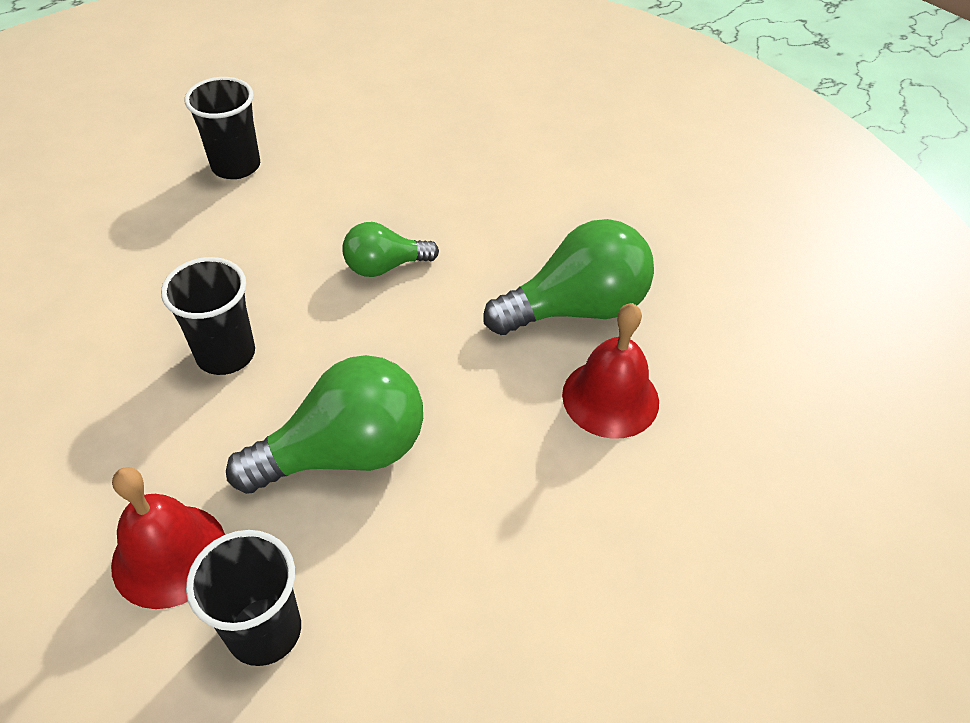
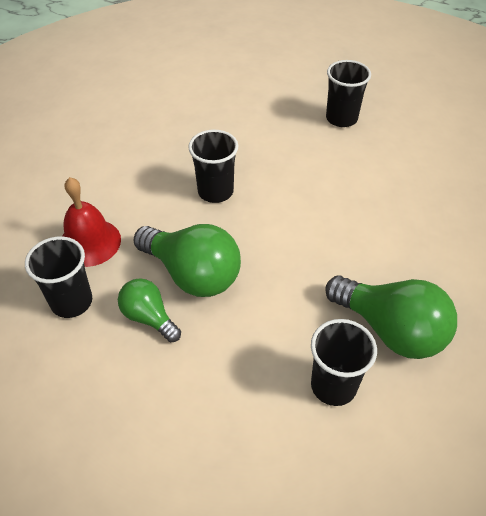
camera: 60 degrees right, 0 degrees up
green light bulb [342,222,439,277] -> green light bulb moved to [118,278,181,342]
red bell [562,303,659,439] -> black cup [311,319,377,406]

